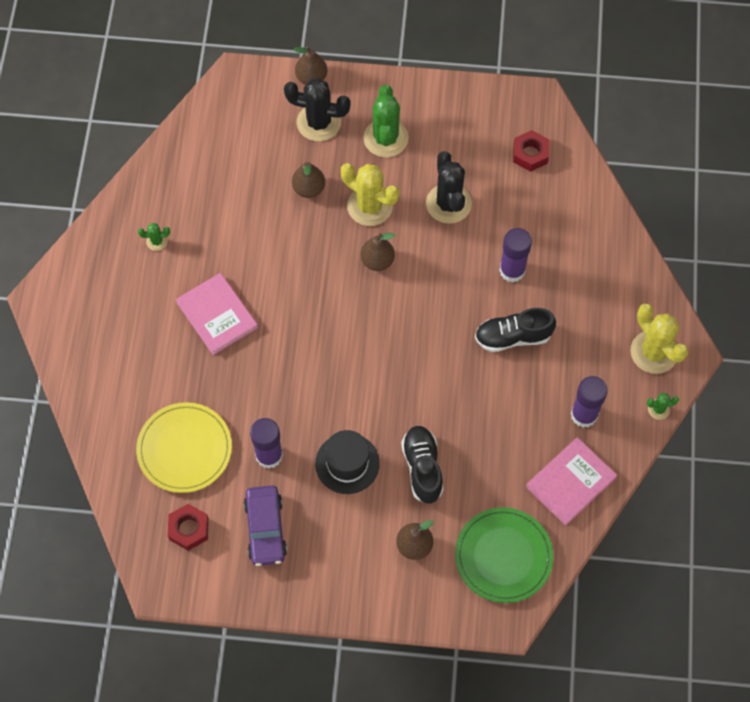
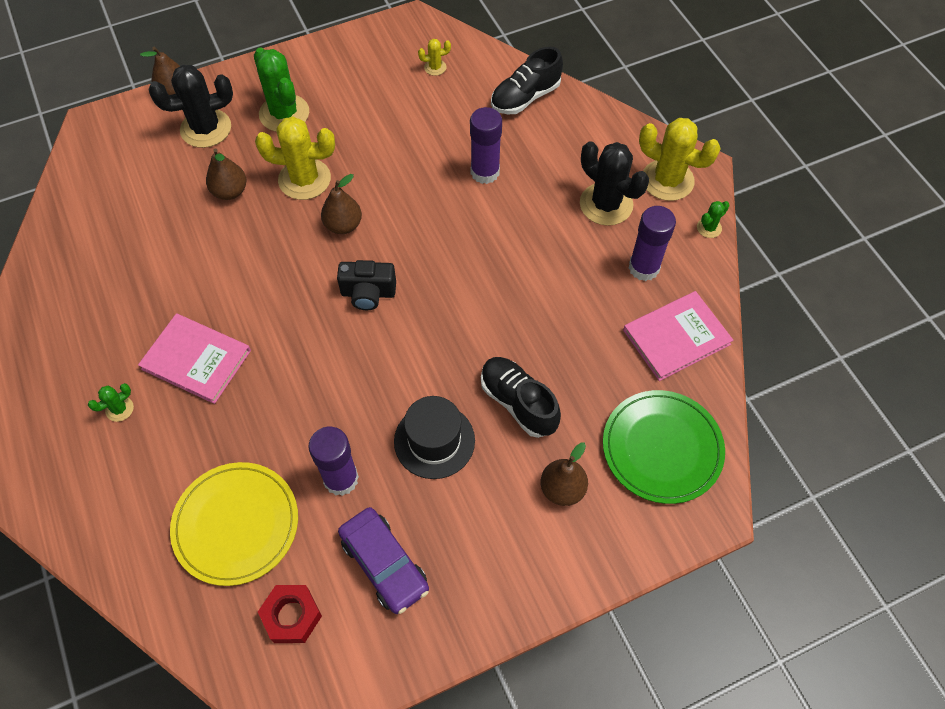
camera: 30 degrees left, 5 degrees down
green cactus [138,223,170,251] -> green cactus moved to [88,383,134,422]
black cactus [426,151,472,224] -> black cactus moved to [580,141,649,226]
black shoe [475,308,556,352] -> black shoe moved to [491,47,563,114]
red nut [513,130,549,172] -> yellow cactus [418,39,451,76]
pink book [526,437,617,526] -> pink book turned 45 degrees clockwise [623,291,733,381]
none -> black camera [337,260,396,310]

